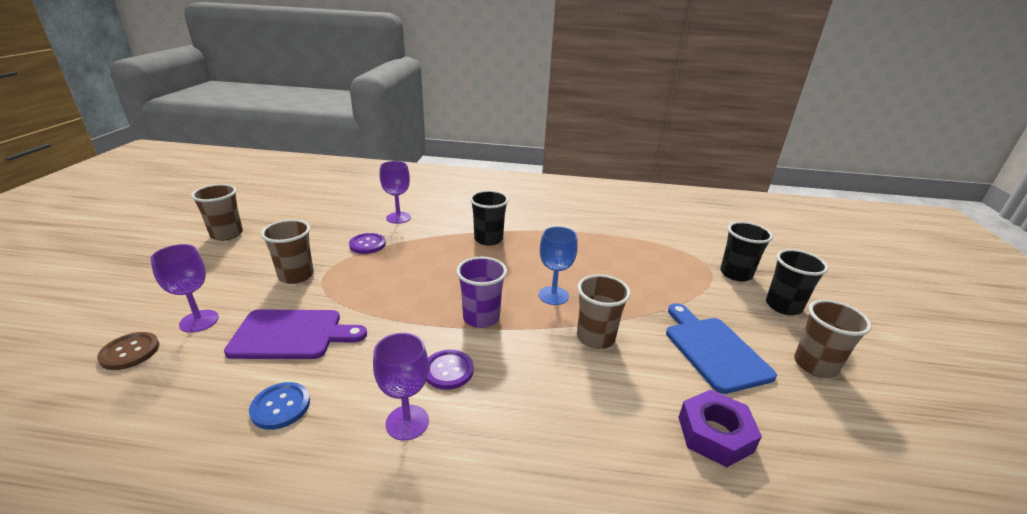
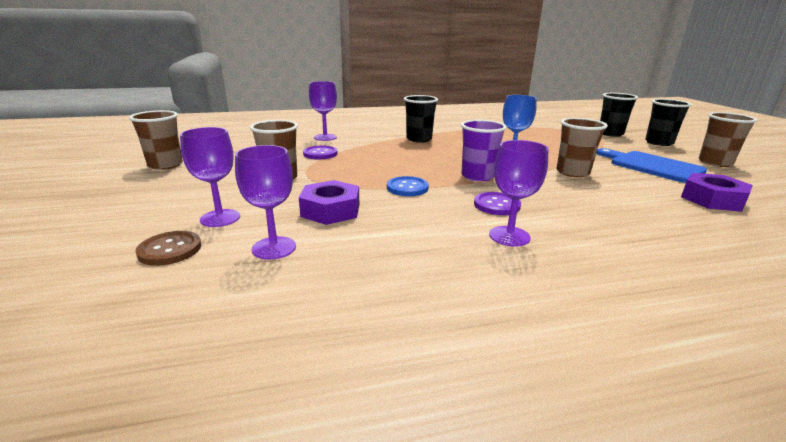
camera: 20 degrees left, 5 degrees down
purple cutting board [224,309,367,359] -> purple nut [299,180,359,225]
blue button [249,382,310,430] -> blue button moved to [387,176,429,196]
none -> purple goblet [235,145,296,260]

